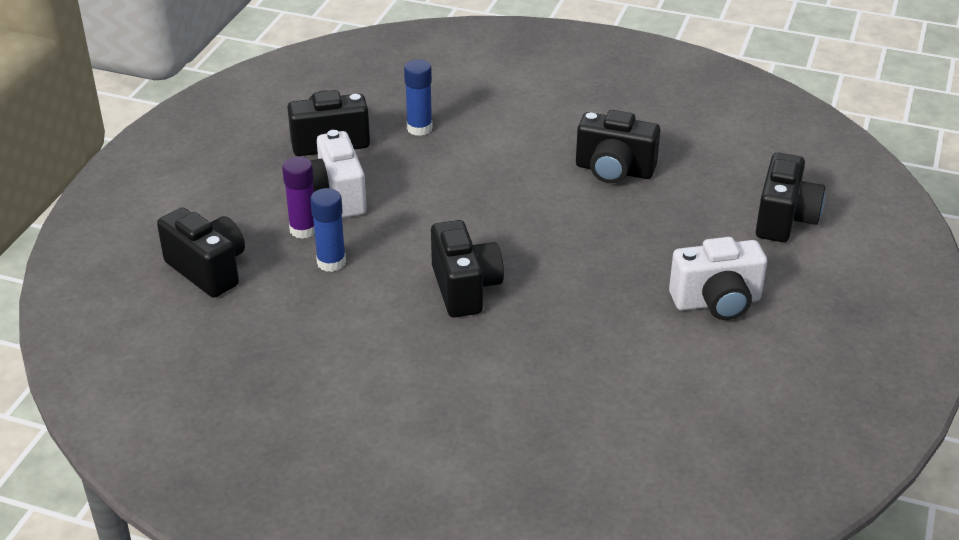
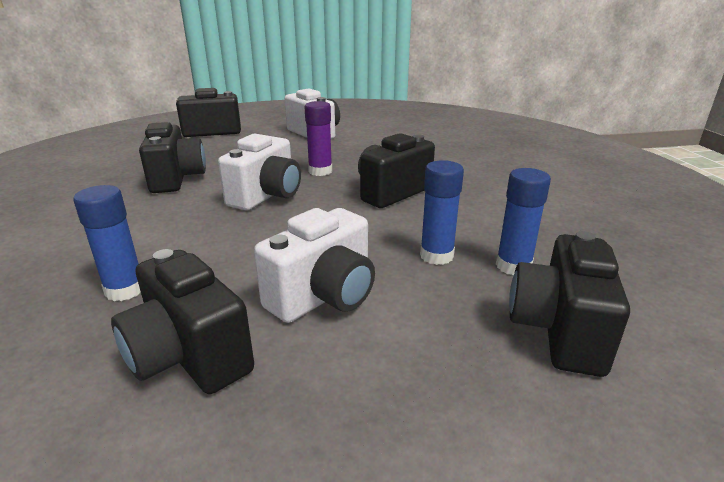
camera: 120 degrees left, 10 degrees down
purple glue stick [282,157,315,239] -> purple glue stick moved to [304,101,332,176]
none -> white camera [218,134,301,211]
none -> blue glue stick [496,168,551,276]

